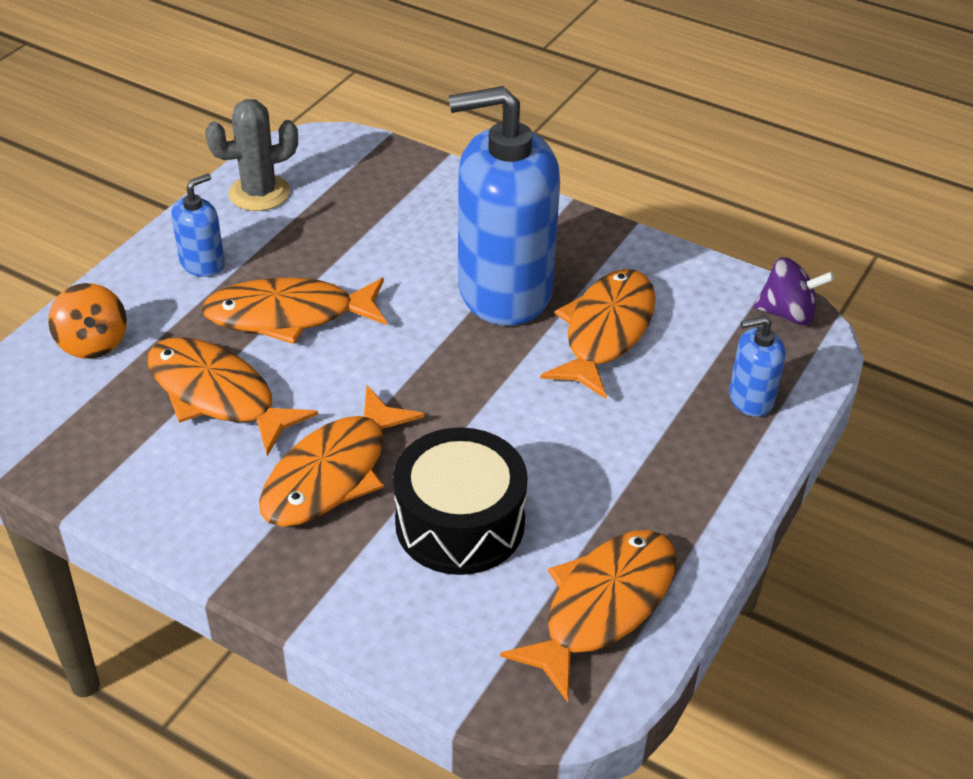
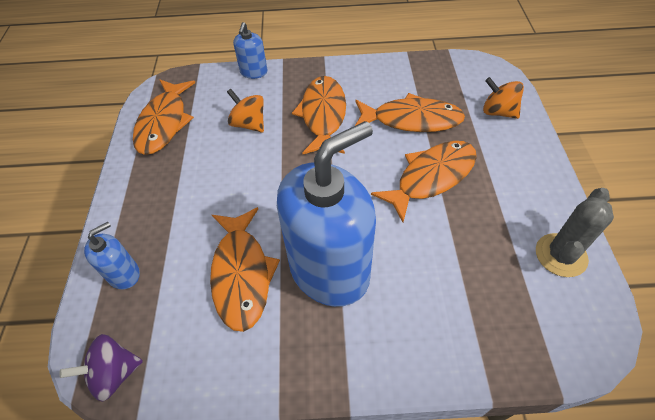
camera: 150 degrees right, 10 degrees up
blue soap dispenser [171,173,225,277] -> blue soap dispenser moved to [233,22,267,79]
black drum [393,427,528,575] -> orange spinning top [227,89,264,133]

